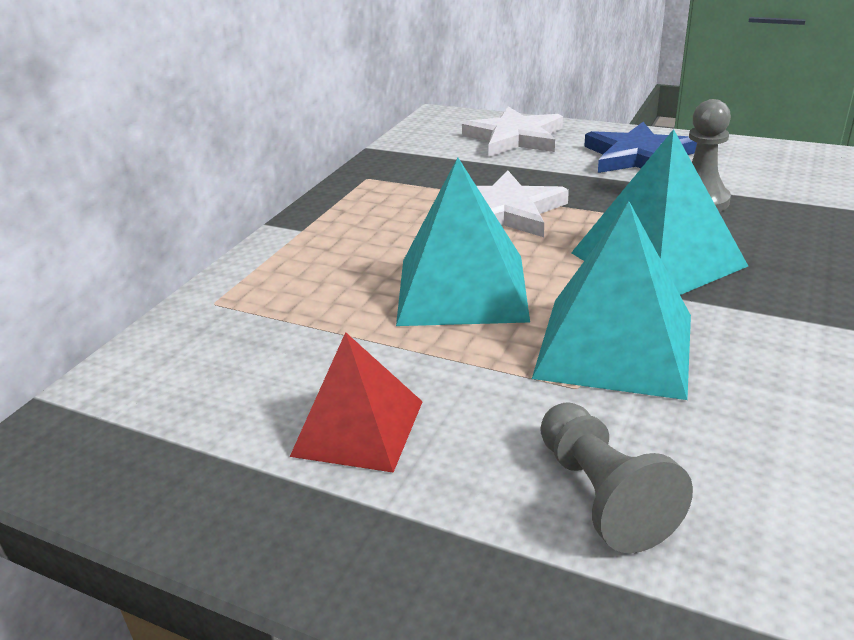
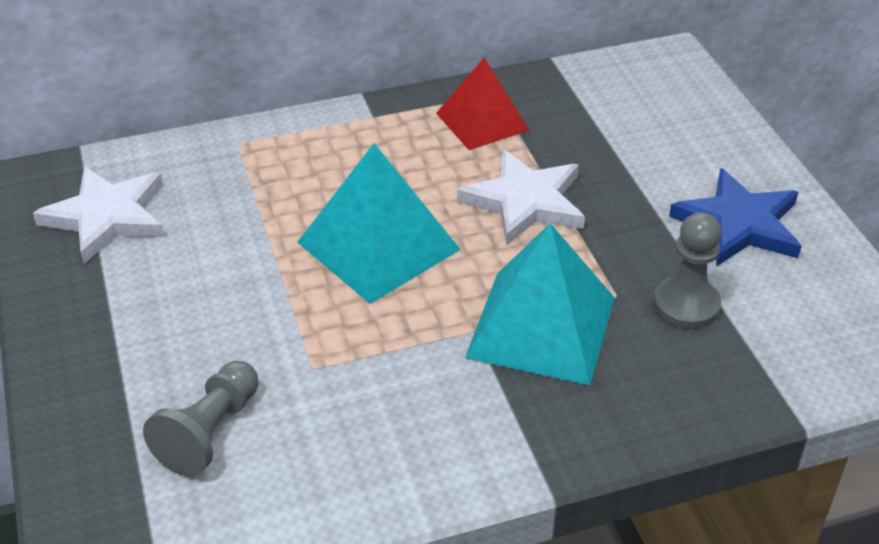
camera: 45 degrees right, 10 degrees up
red pyramid [290,332,423,473] -> red pyramid moved to [436,58,529,150]
white star [462,106,563,157] -> white star moved to [33,166,165,264]
turquoise pyramid [532,201,691,400] -> none

